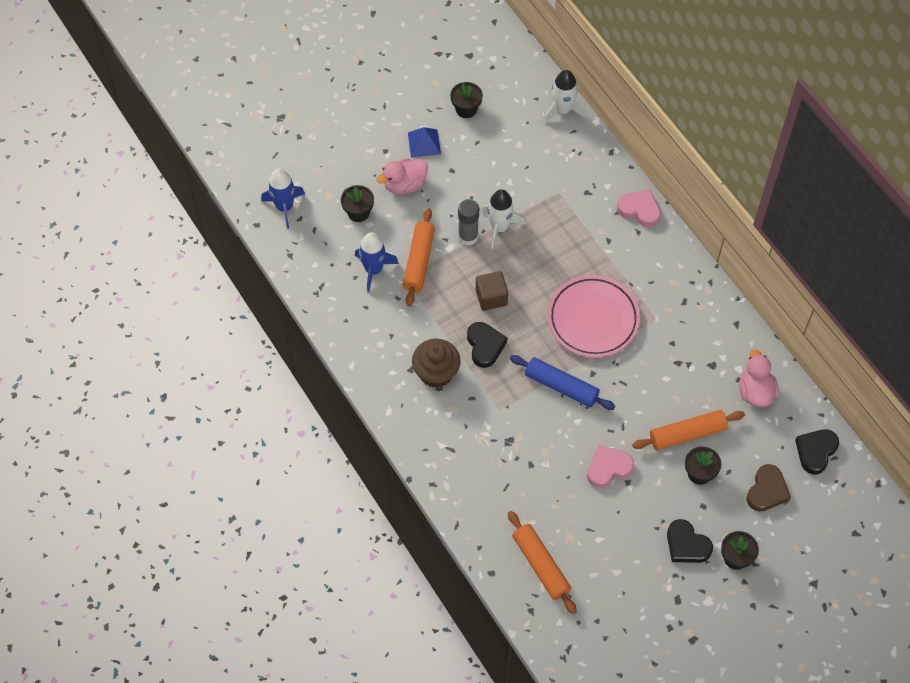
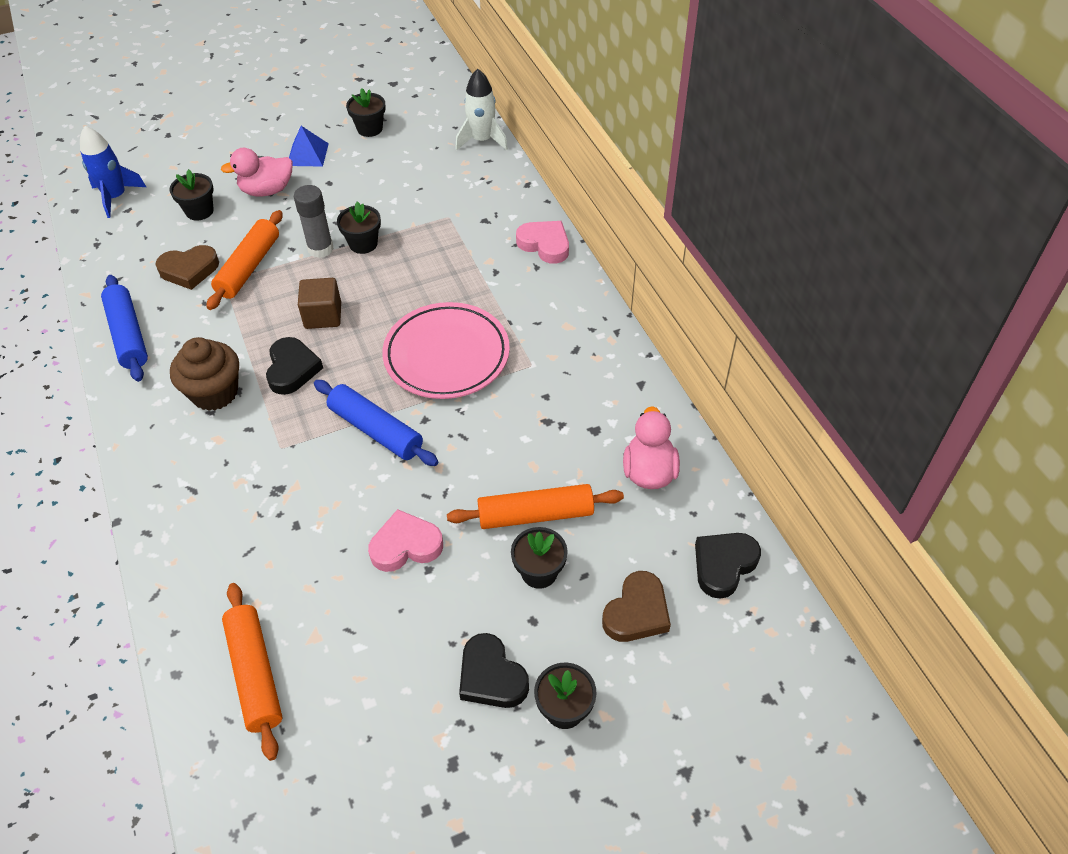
camera: 10 degrees right, 10 degrees down
blue rocket [355,232,399,292] -> brown heart [155,245,219,290]
white rocket [482,189,525,249] -> black flower pot [337,201,381,254]
none -> blue rolling pin [101,275,148,382]

